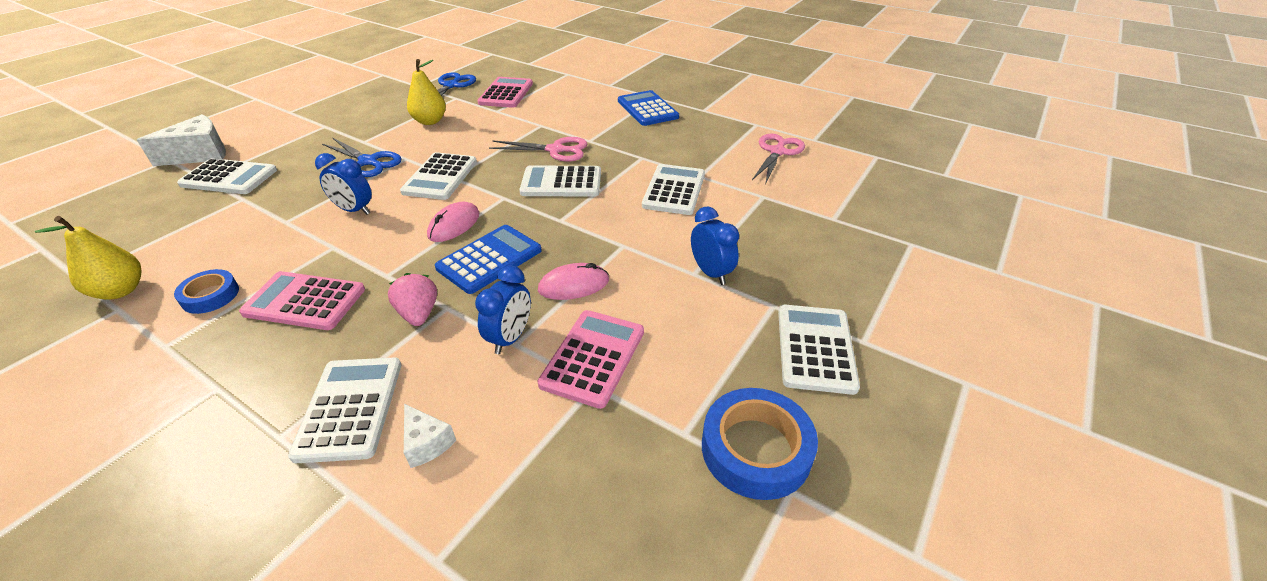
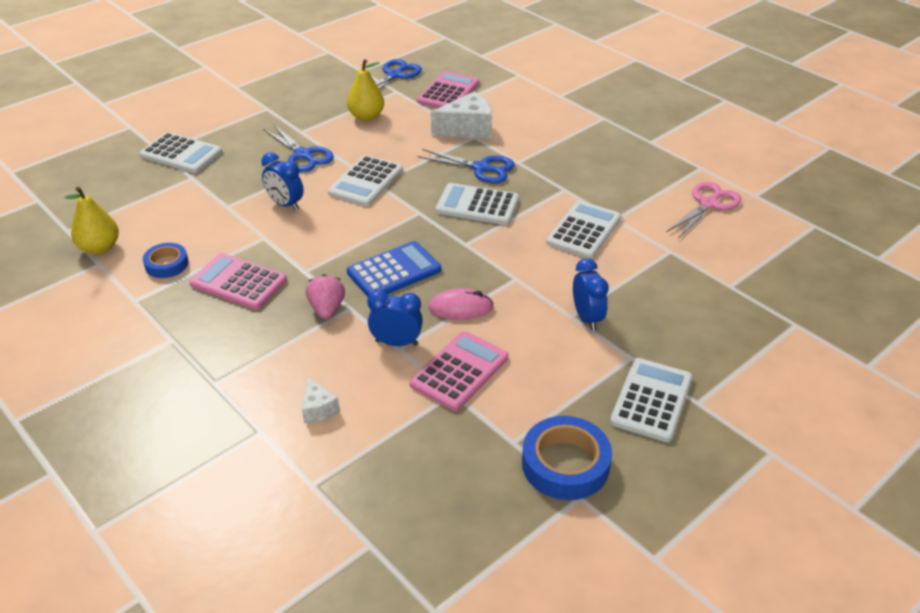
camera: 15 degrees right, 0 degrees up
white cheese [137,114,226,166] -> white cheese moved to [431,91,492,138]
white calculator [288,357,401,463] -> none
pink mouse [427,202,479,242] -> none
blue clock [475,265,531,354] -> blue clock turned 120 degrees counterclockwise [367,290,423,346]
pink scissors [489,137,587,162] -> blue scissors [417,149,515,183]
blue calculator [618,90,679,126] -> none

